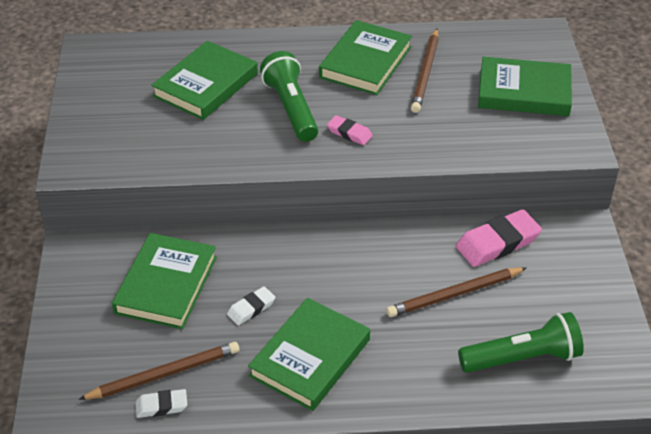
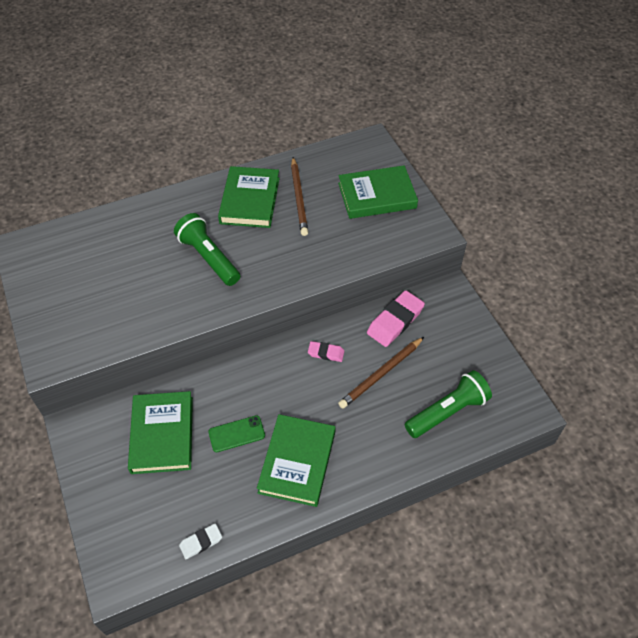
camera: 20 degrees left, 10 degrees up
brown pencil [78,342,239,400] -> none
green book [151,41,258,120] -> none
white eraser [227,286,275,325] -> green phone [208,415,265,452]
pink eraser [327,115,373,145] -> pink eraser moved to [308,341,344,362]

